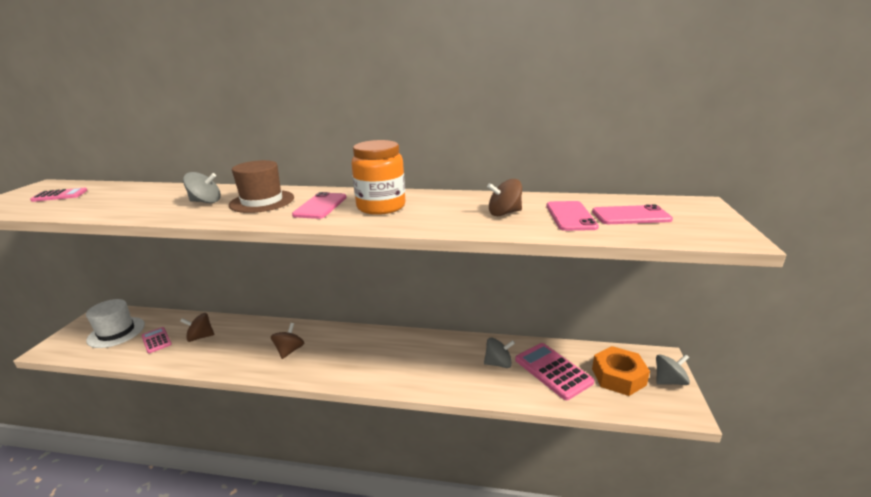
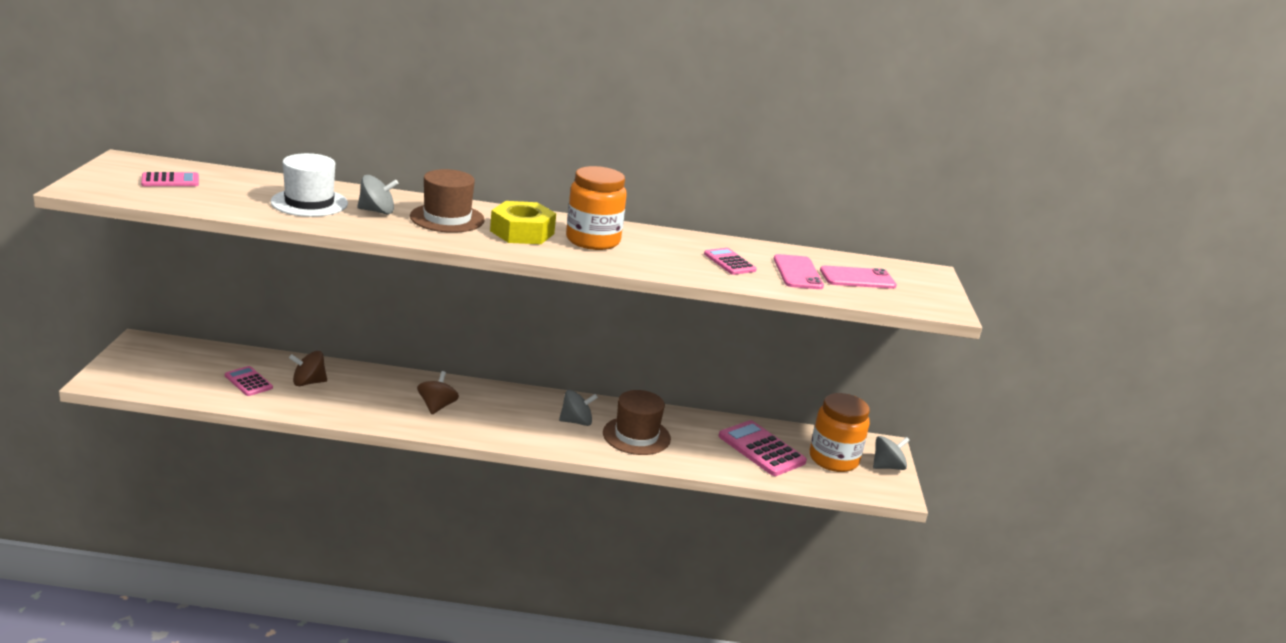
camera: 10 degrees left, 0 degrees up
white hat [86,299,145,348] -> white hat moved to [270,153,348,217]
pink phone [292,192,347,219] -> yellow nut [490,201,556,244]
grey spinning top [484,337,515,368] -> grey spinning top moved to [559,390,598,426]
brown spinning top [487,179,522,216] -> pink calculator [704,248,757,275]
orange nut [592,346,650,396] -> orange jar [810,393,870,472]
none -> brown hat [603,390,671,455]

